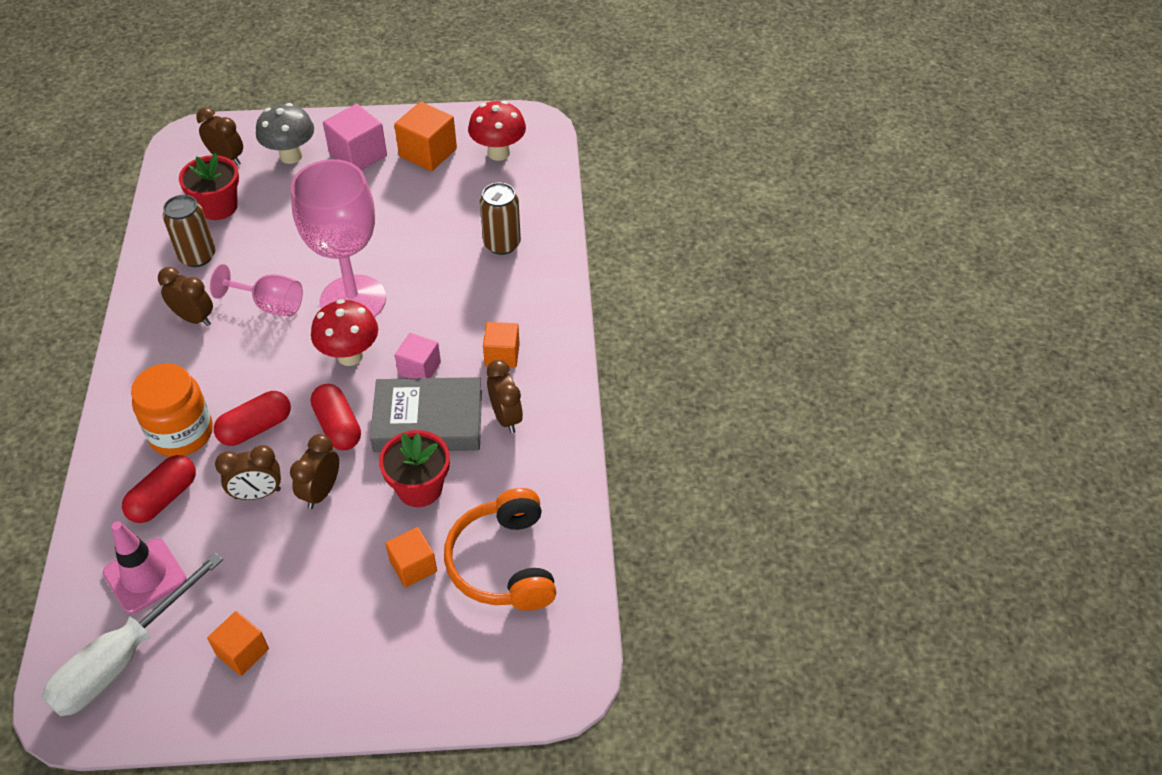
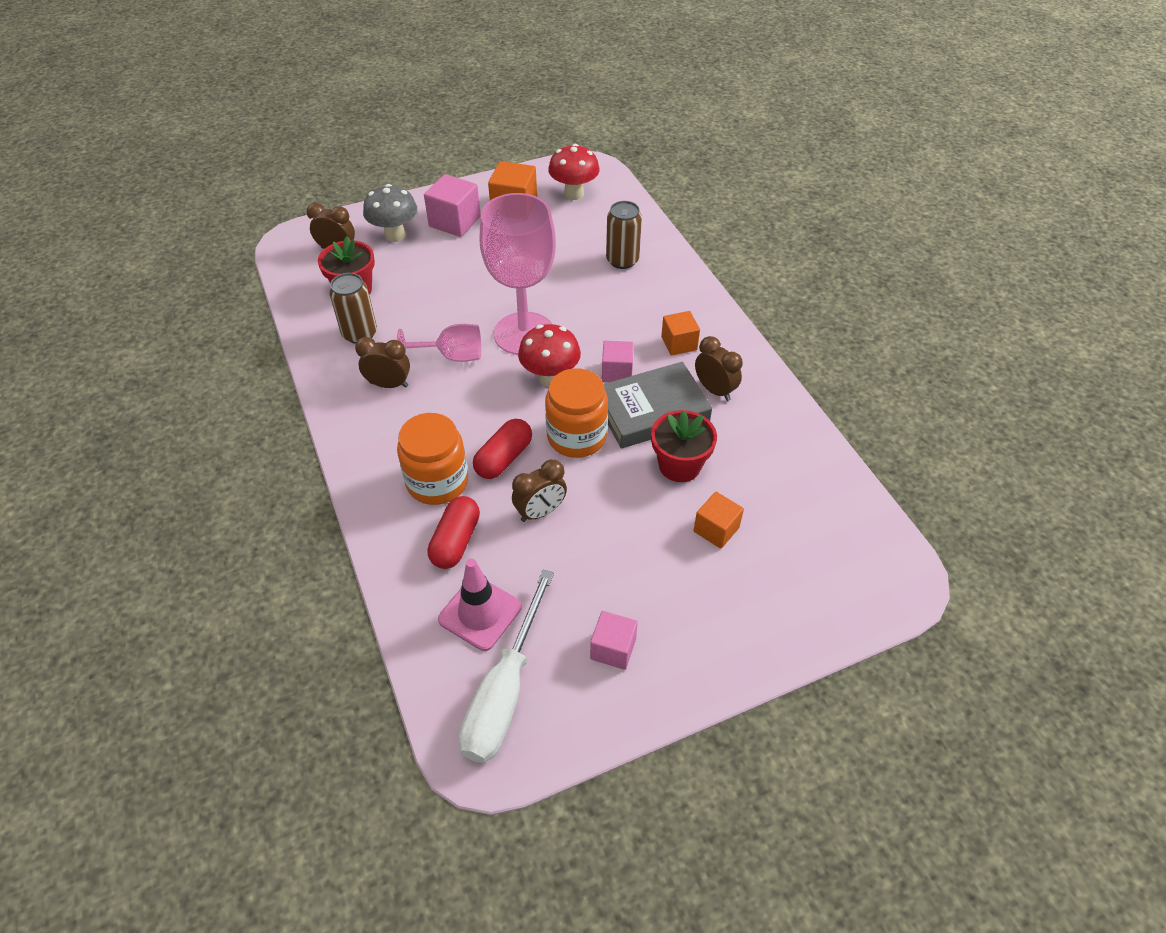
camera: 20 degrees left, 0 degrees up
orange cube [207,611,269,676] -> pink cube [590,611,638,670]
brown clock [290,434,339,509] -> none
red capsule [311,384,361,450] -> orange jar [545,368,608,458]
orange headphones [444,488,556,611] -> none

